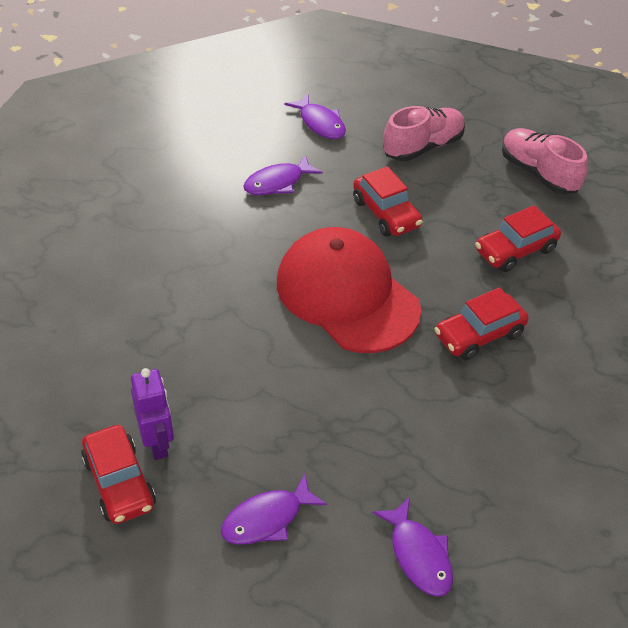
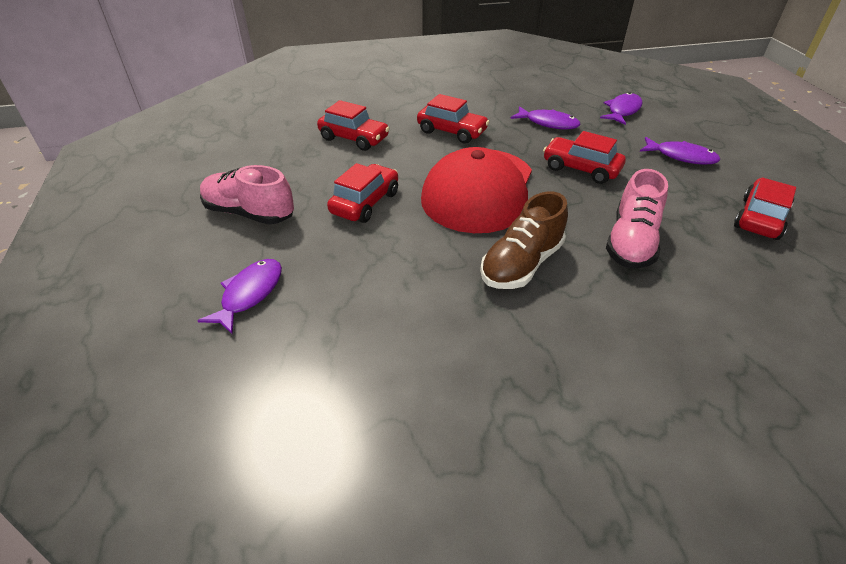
camera: 120 degrees left, 5 degrees down
purple robot [131,368,174,460] -> none
purple fish [243,155,323,195] -> purple fish moved to [510,106,580,129]
pink shoe [502,128,588,194] -> pink shoe moved to [606,169,668,269]
none -> brown shoe [480,191,568,289]
none -> red car [543,131,626,184]

